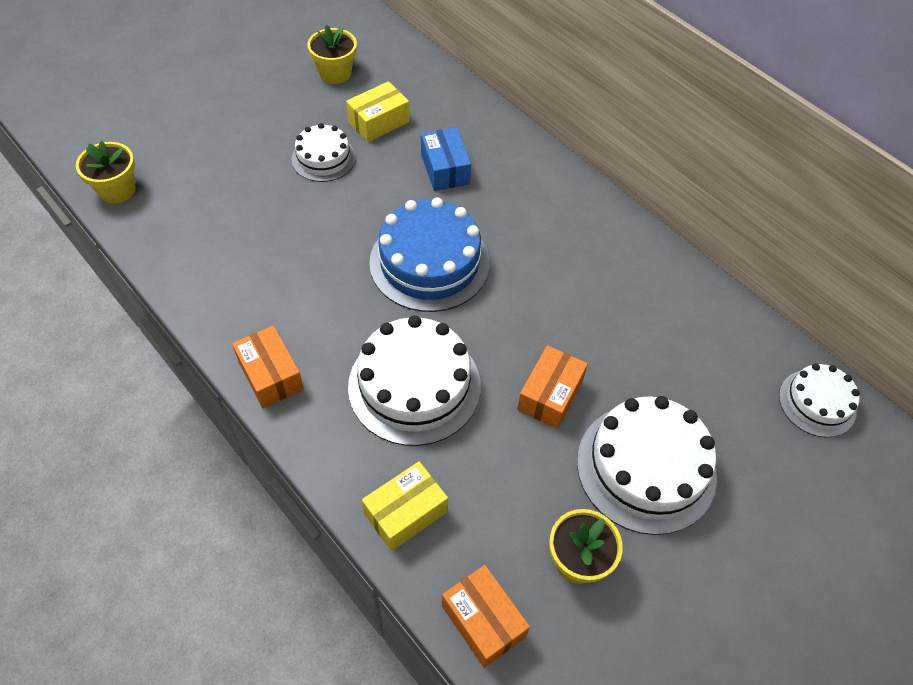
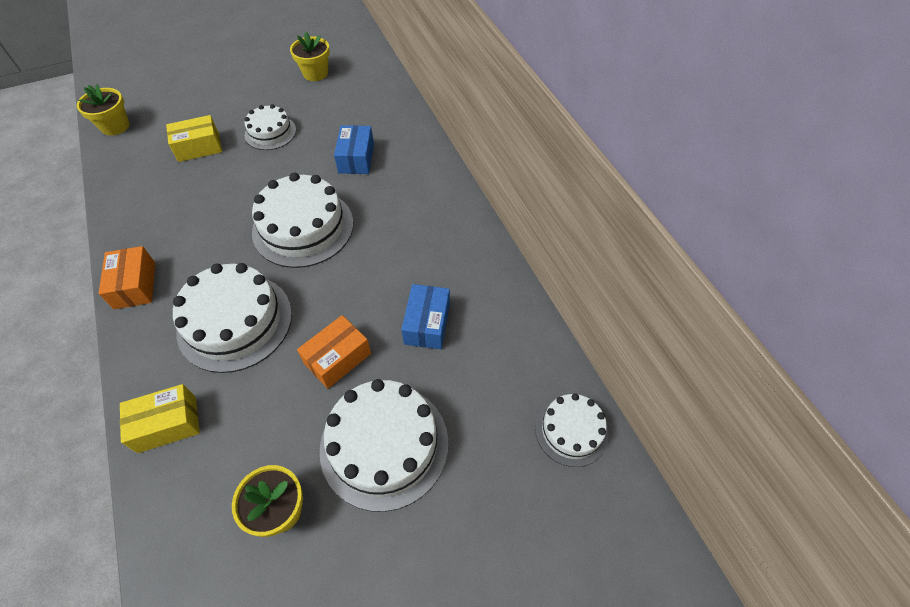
camera: 20 degrees right, 0 degrees up
yellow box [346,81,410,142] -> yellow box moved to [166,115,222,162]
blue cake [369,198,490,312] -> white cake [252,173,353,268]
orange box [442,565,530,668] -> none
none -> blue box [401,284,450,349]

